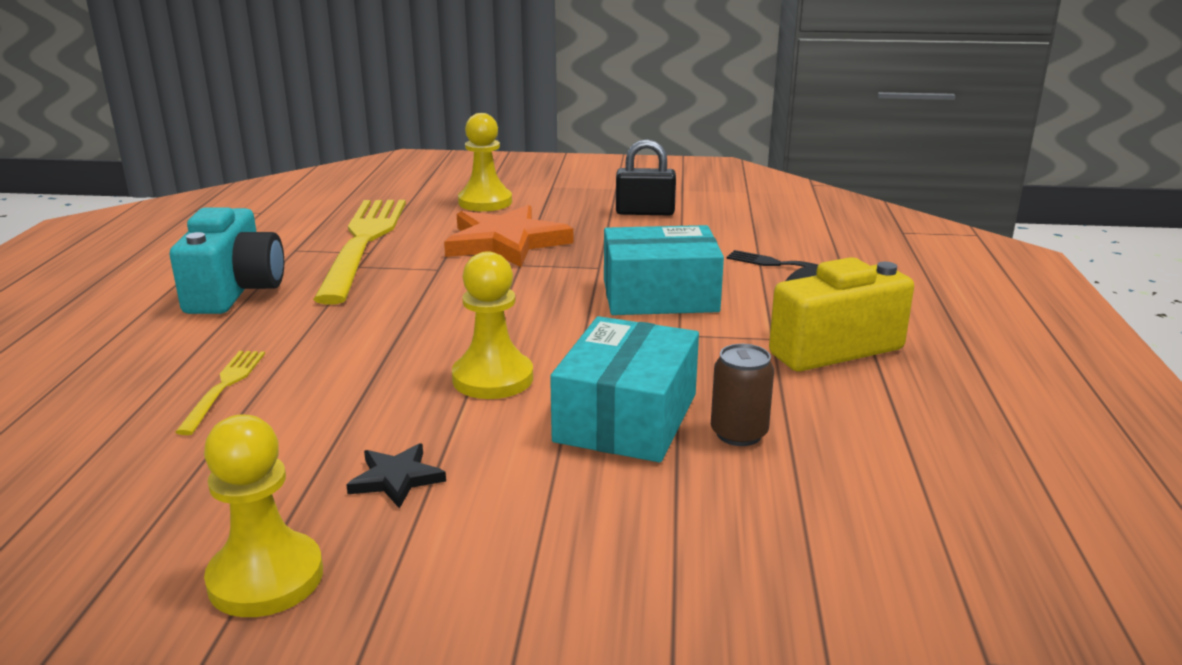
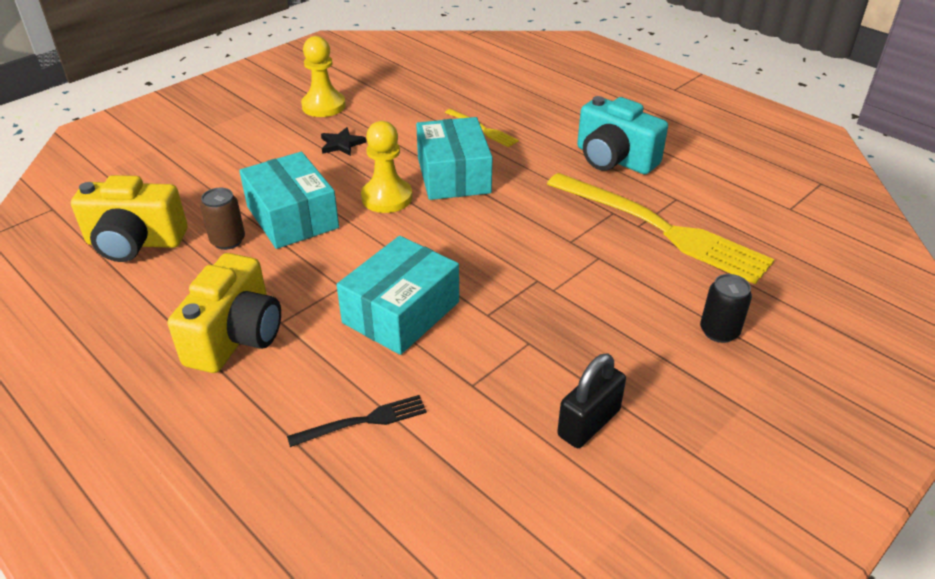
camera: 130 degrees right, 15 degrees up
orange star [444,205,573,267] -> none
yellow pawn [458,113,512,211] -> black can [700,274,752,343]
none -> yellow camera [71,175,188,262]
none -> turquoise box [416,117,493,200]

